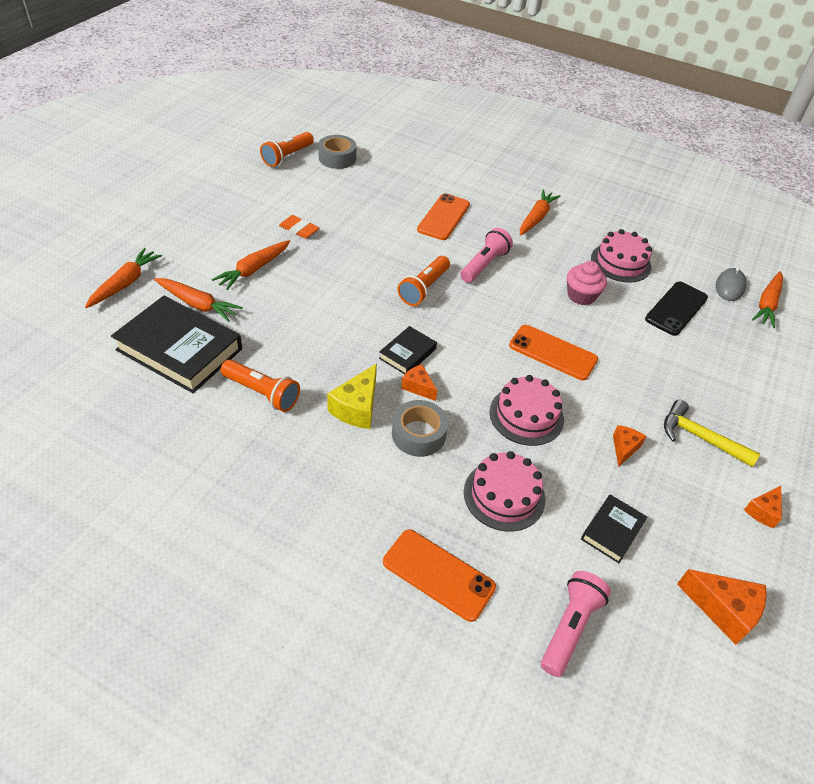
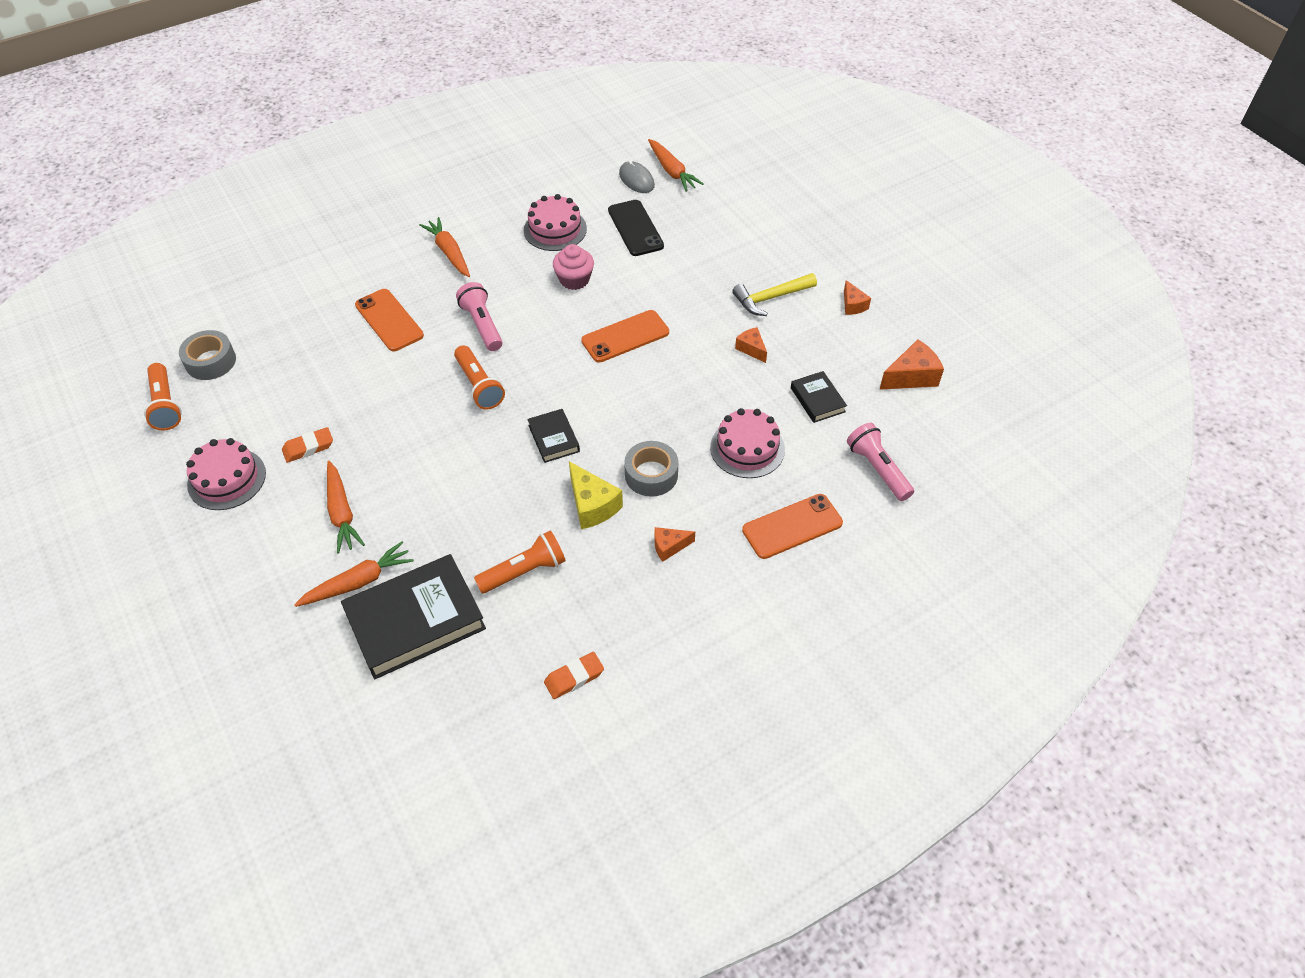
camera: 55 degrees left, 5 degrees up
orange carrot [85,248,162,308] -> none
orange cheese [401,364,438,401] -> orange cheese moved to [654,527,695,562]
pink cake [489,375,564,446] -> pink cake moved to [186,438,266,510]
none -> orange eraser [544,652,604,699]

